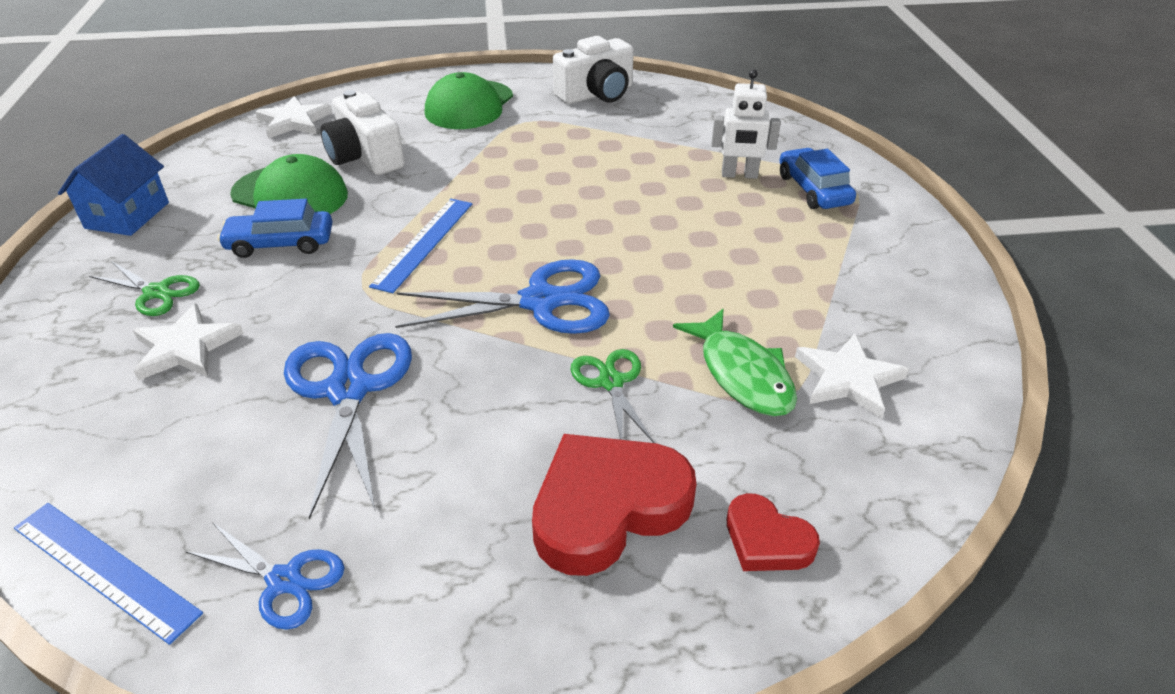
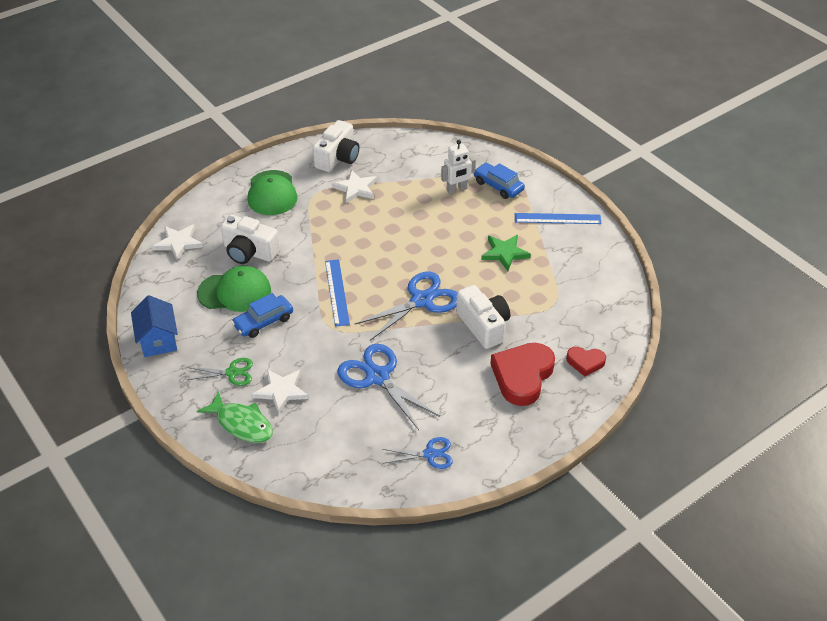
camera: 30 degrees left, 5 degrees up
blue ruler [14,503,203,645] -> blue ruler moved to [515,213,602,224]
green scissors [570,349,654,443] -> white camera [456,285,510,349]
green fish [673,309,797,416] -> green fish moved to [197,391,273,443]
white star [795,334,909,419] -> white star moved to [332,170,377,203]
none -> green star [481,235,531,271]

